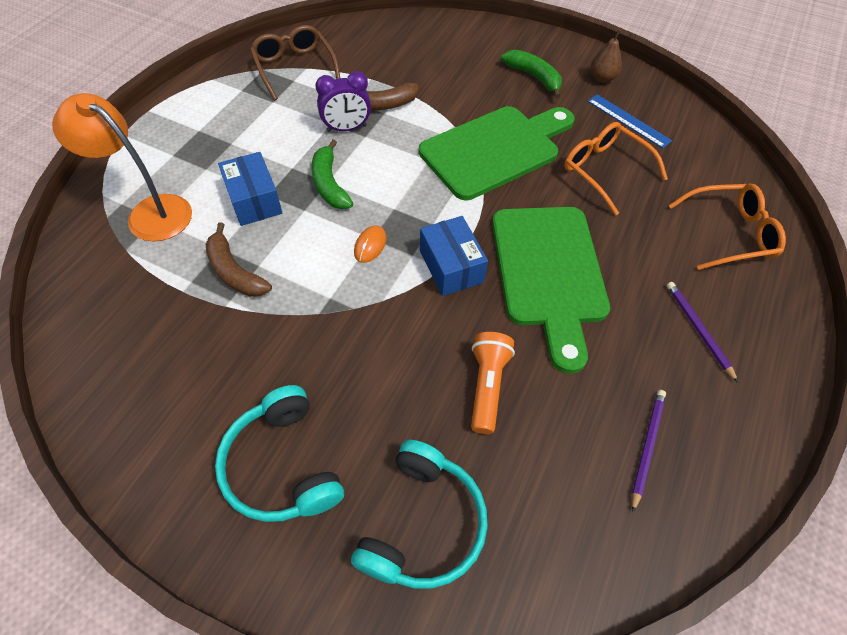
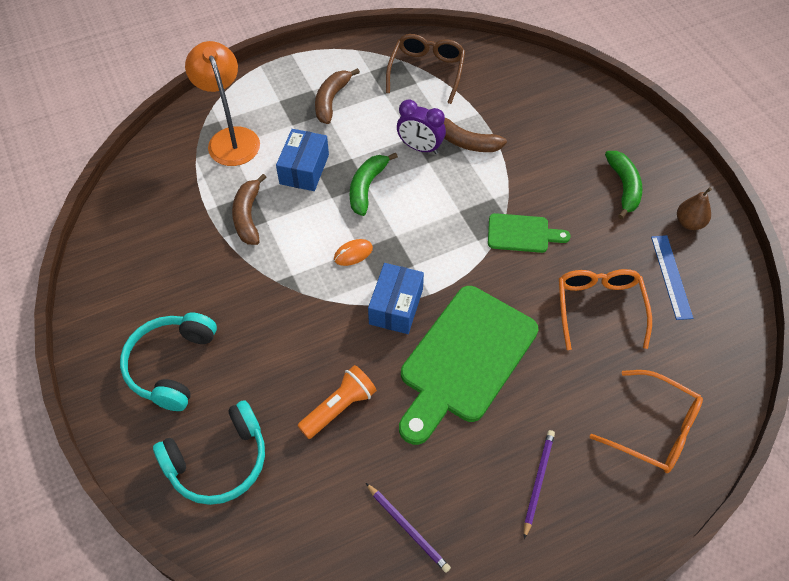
camera: 40 degrees right, 0 degrees up
green cutting board [419,106,575,200] -> green cutting board [488,213,571,253], size x0.49
purple pencil [632,390,666,512] -> purple pencil turned 75 degrees clockwise [366,483,451,573]
none -> brown banana [315,68,360,124]

